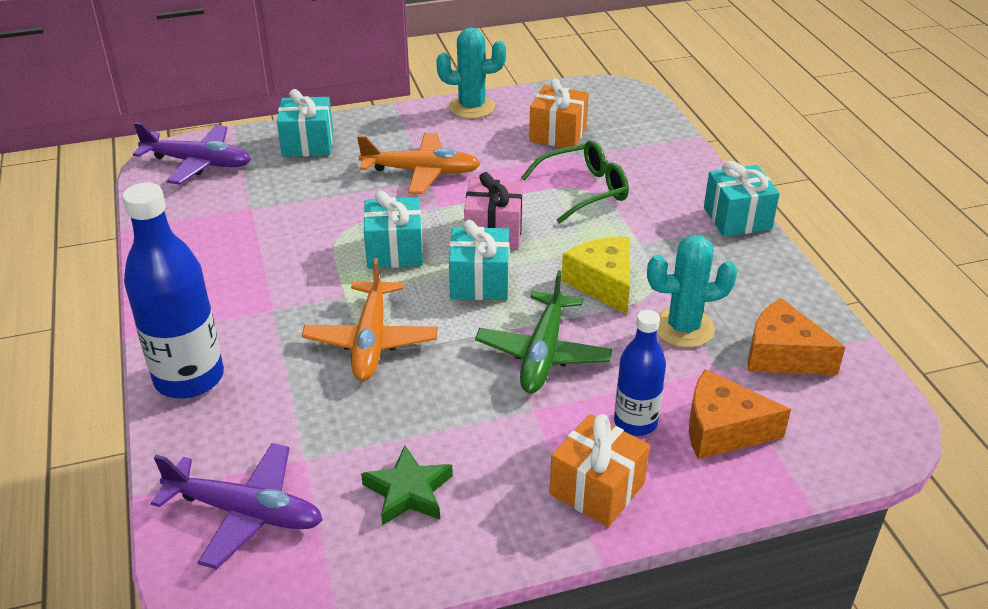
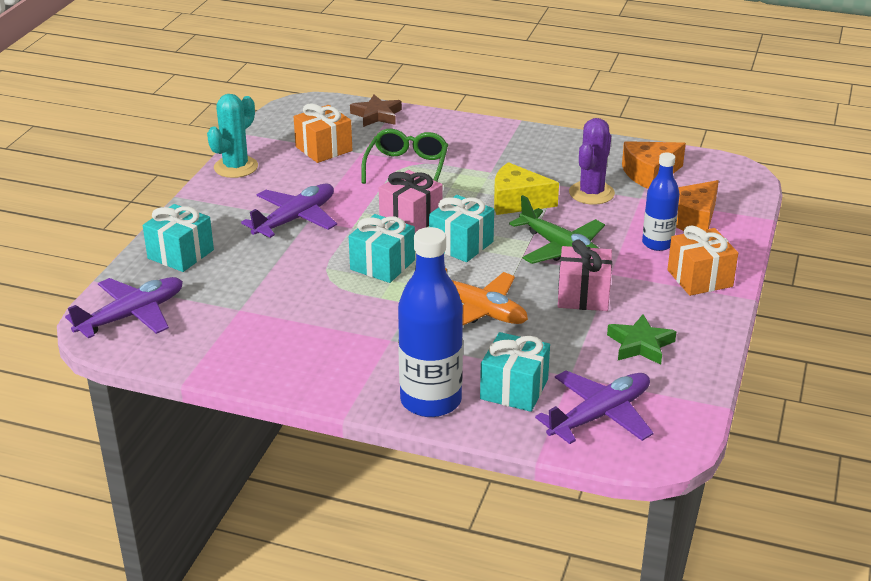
camera: 55 degrees left, 5 degrees down
orange plane [357,133,481,194] -> purple plane [241,184,337,238]
turquoise cactus [647,235,738,348] -> purple cactus [569,118,615,205]
turquoise gift [704,161,780,237] -> turquoise gift moved to [480,332,550,412]
none -> brown star [350,94,402,127]
none -> pink gift [558,239,612,311]

